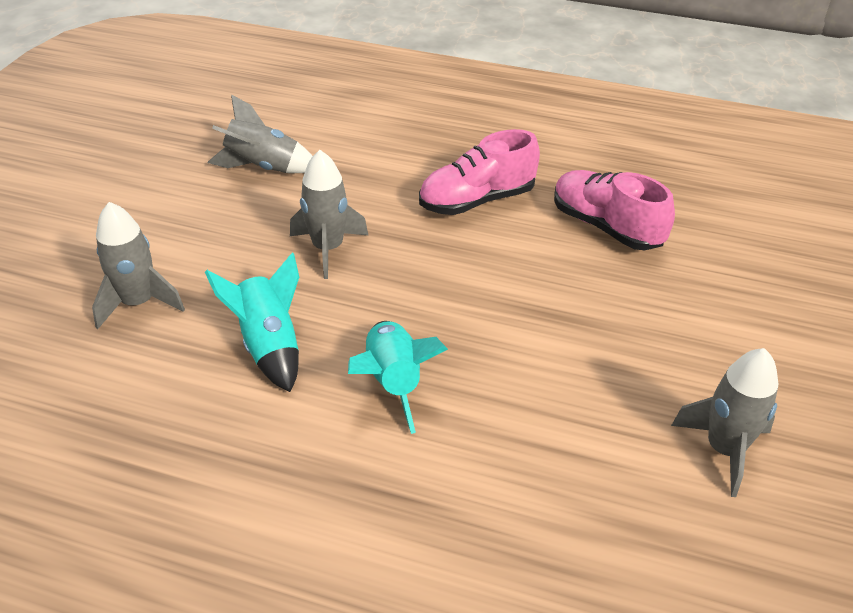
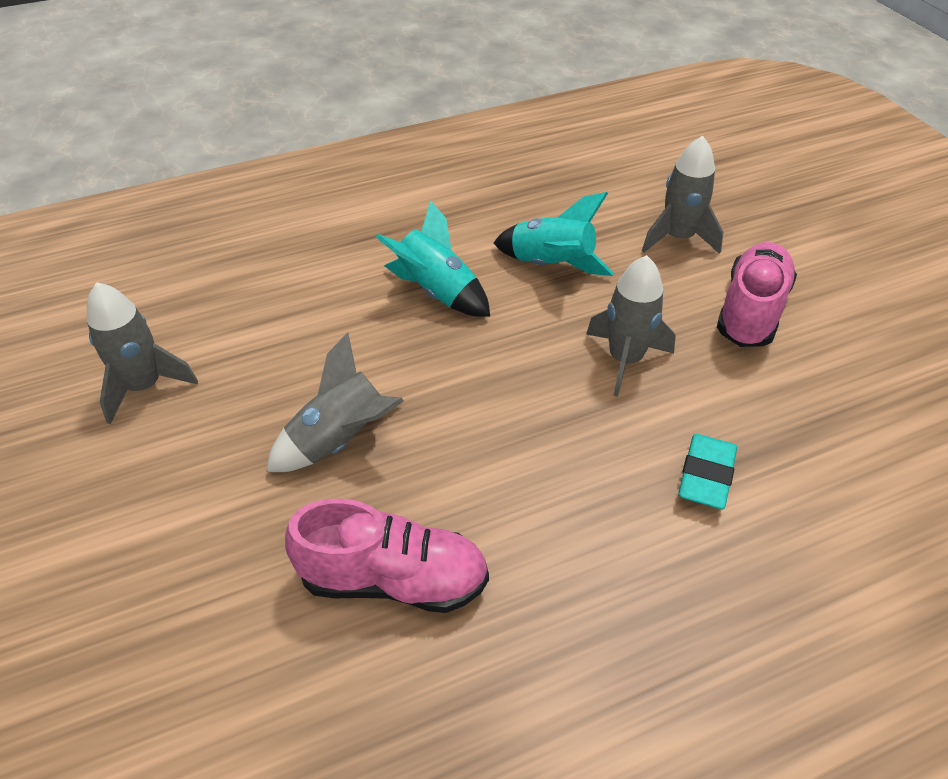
camera: 140 degrees right, 5 degrees up
grey rocket [207,95,312,173] -> grey rocket moved to [266,332,404,472]
pink shoe [419,129,540,215] -> pink shoe moved to [717,242,797,347]
none -> turquoise eraser [678,434,737,509]

